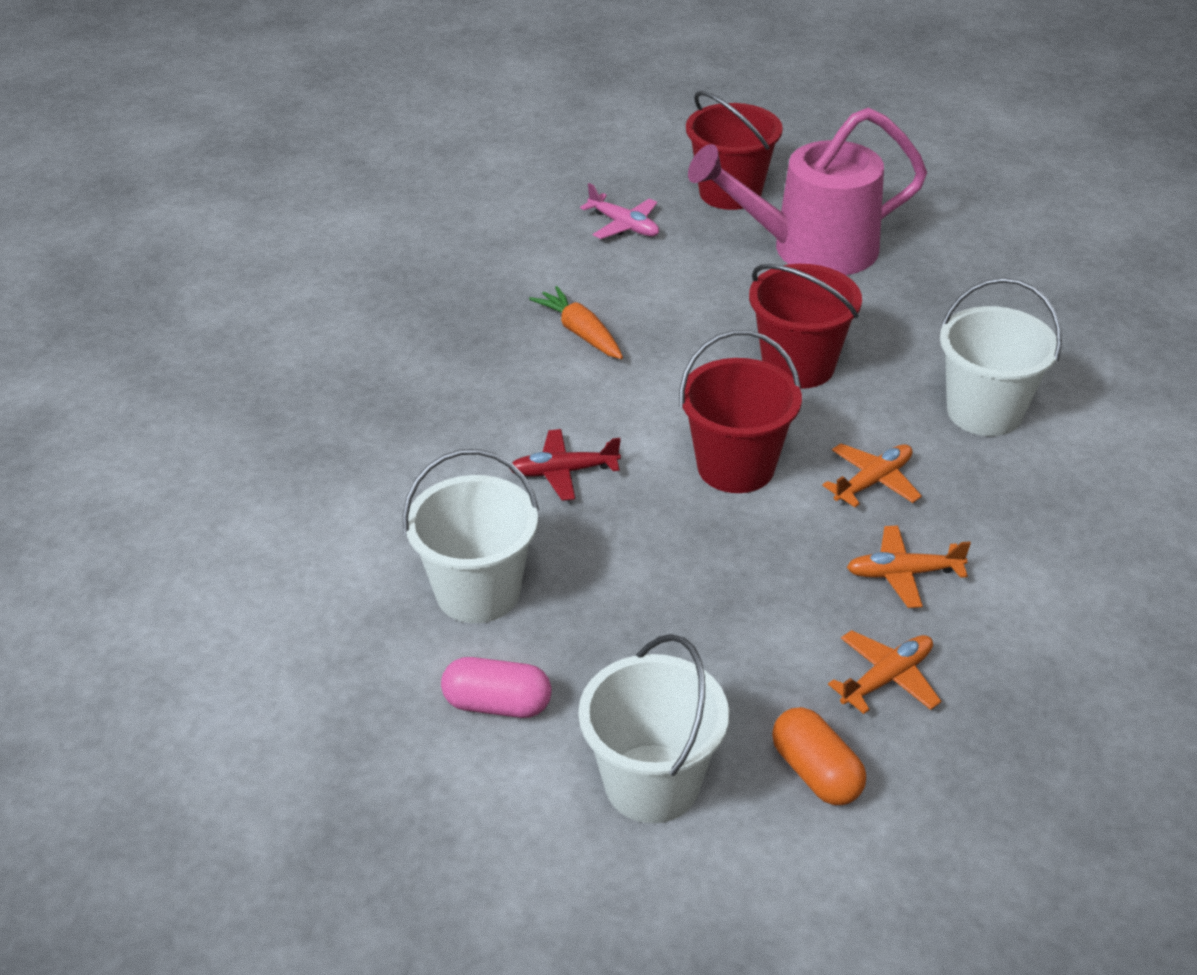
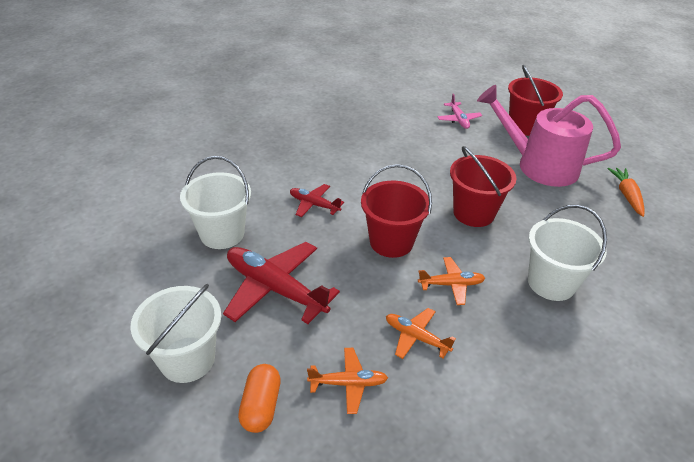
camera: 35 degrees right, 0 degrees up
pink capsule [441,657,552,718] -> none
orange carrot [529,286,623,359] -> orange carrot moved to [607,168,645,217]
none -> red plane [223,242,340,324]

